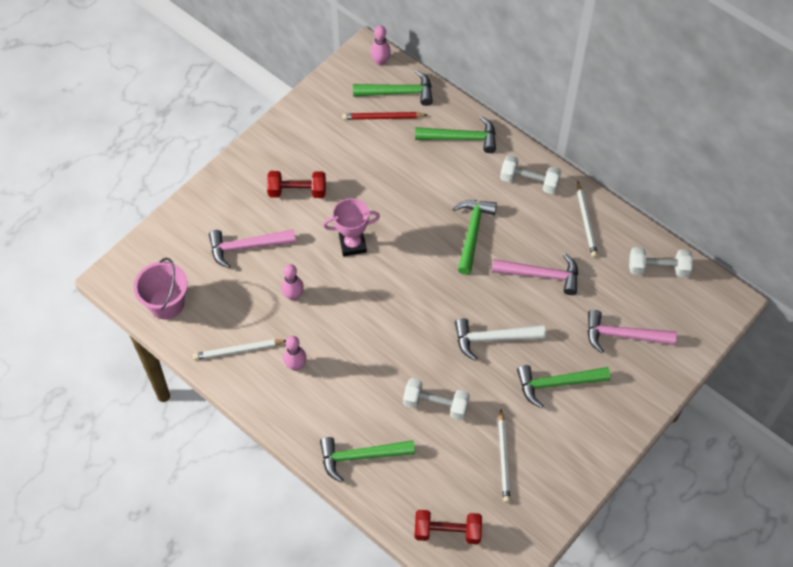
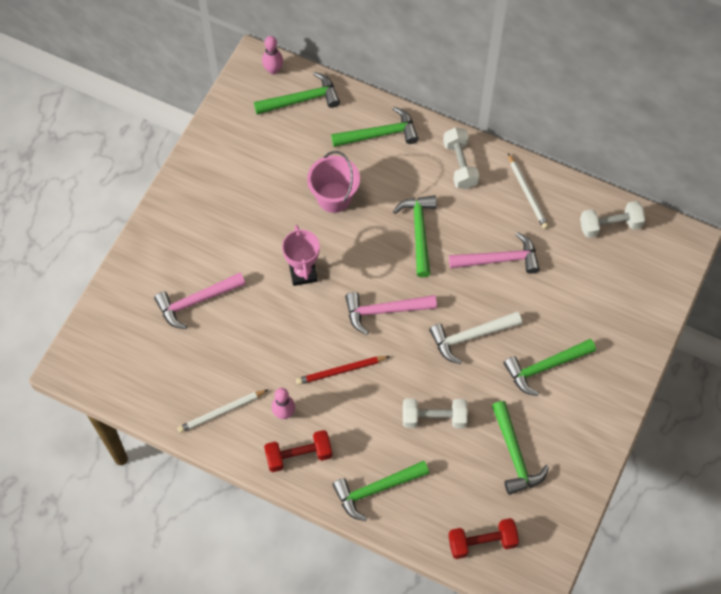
camera: 15 degrees left, 5 degrees up
pink bucket [133,258,188,319] -> pink bucket moved to [307,151,360,213]
red dumbbell [267,171,326,198] -> red dumbbell moved to [264,430,332,472]
pink bowling pin [281,264,304,301] -> none
pink trophy [323,198,380,256] -> pink trophy turned 75 degrees counterclockwise [282,225,320,286]
red pencil [342,112,427,120] -> red pencil moved to [296,356,390,385]
white pencil [498,410,510,503] -> green hammer [492,401,549,495]
white dumbbell [500,155,561,194] -> white dumbbell turned 75 degrees clockwise [443,127,479,189]
pink hammer [587,310,677,353] -> pink hammer moved to [345,292,437,335]

